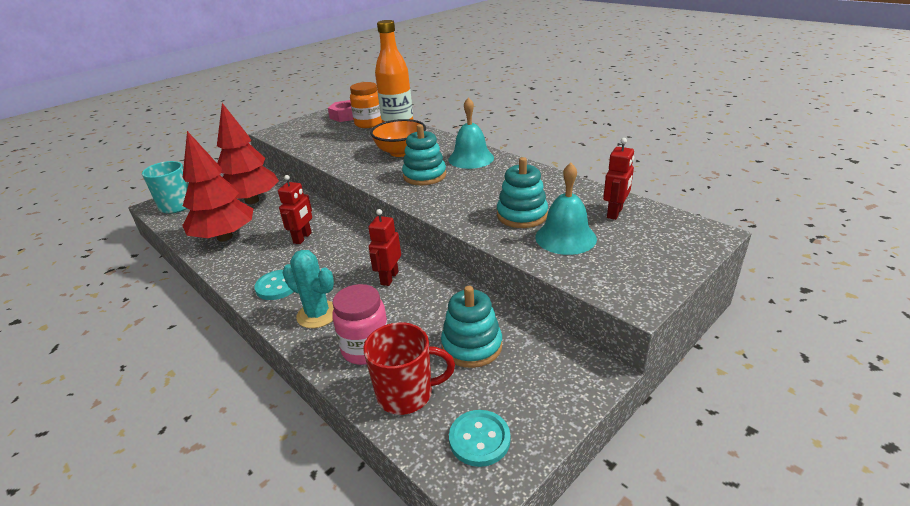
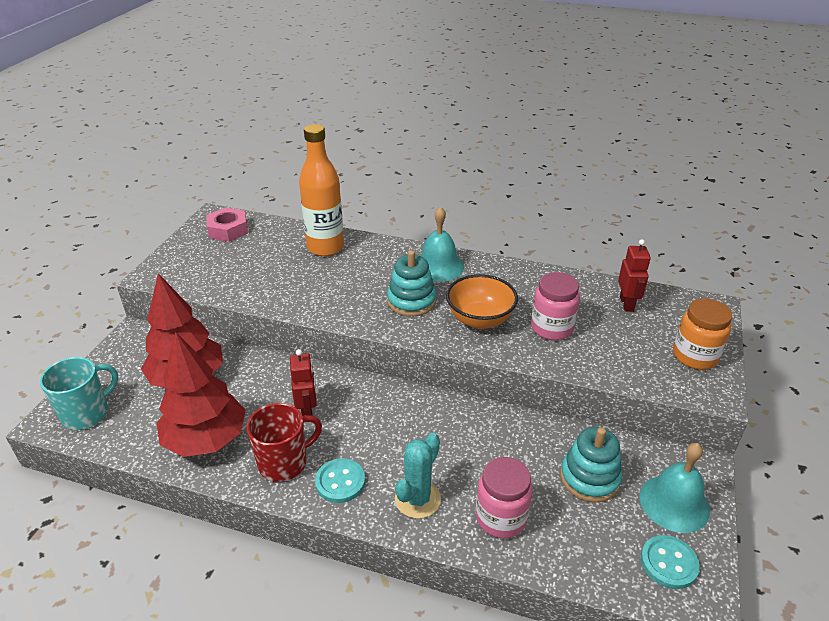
camera: 30 degrees left, 5 degrees up
turquoise cactus [282,250,334,328] -> turquoise cactus turned 60 degrees counterclockwise [395,433,441,519]
orange jar [350,82,382,128] -> orange jar moved to [673,298,732,370]
red mug [363,322,455,415] -> red mug moved to [247,403,322,482]
red robot [368,209,401,286] -> none
orange bowl [370,119,426,157] -> orange bowl moved to [446,274,518,329]
turquoise stacking toy [497,157,548,228] -> pink jar [531,272,580,340]
turquoise bell [535,163,597,255] -> turquoise bell moved to [640,443,710,533]

